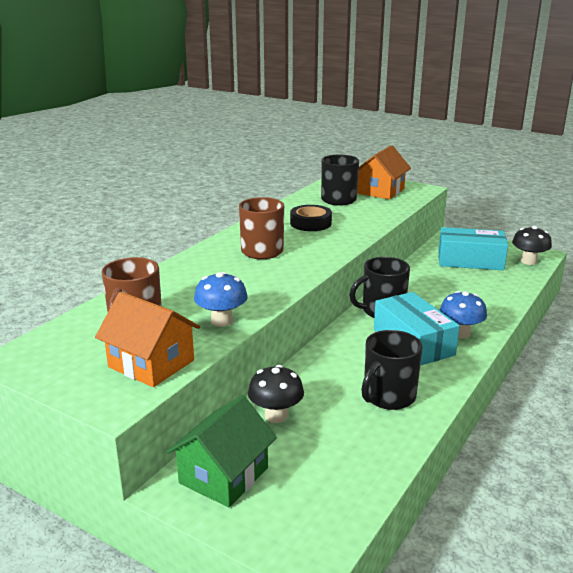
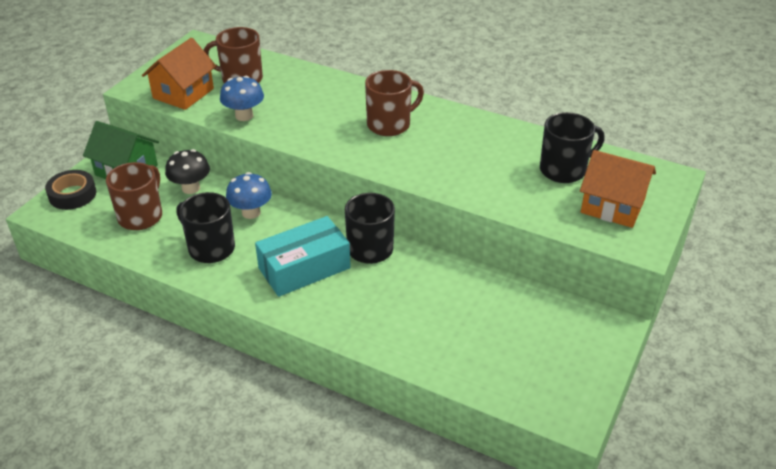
camera: 85 degrees right, 15 degrees up
black tape [290,205,332,231] -> black tape moved to [45,170,96,210]
turquoise box [438,227,508,271] -> none
blue mushroom [440,291,487,338] -> blue mushroom moved to [226,172,272,219]
black mushroom [512,226,552,265] -> none
none -> brown mug [106,162,162,230]

